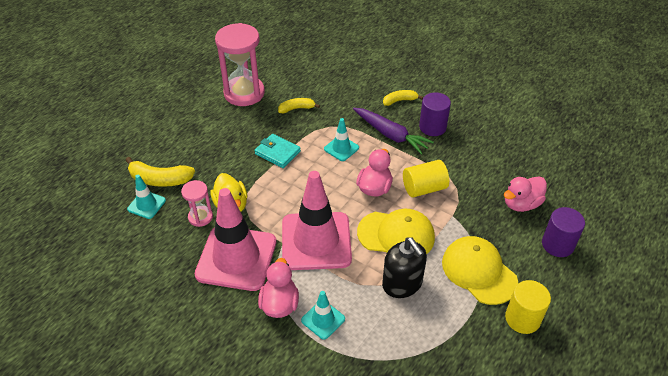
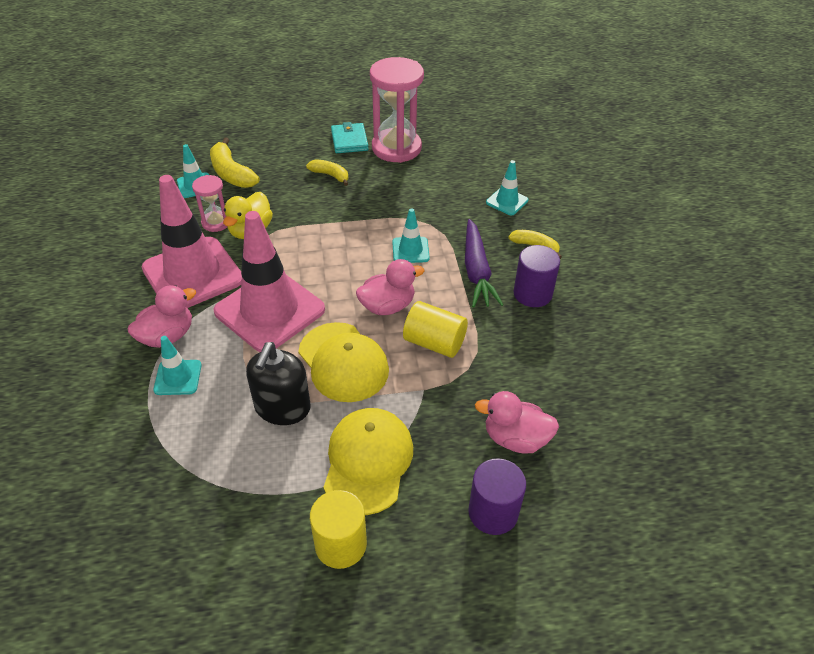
camera: 45 degrees right, 0 degrees up
turquoise wallet [255,134,301,168] -> turquoise wallet moved to [331,122,368,153]
yellow banana [278,98,320,113] -> yellow banana moved to [306,160,348,186]
none -> turquoise traffic cone [486,160,528,215]

